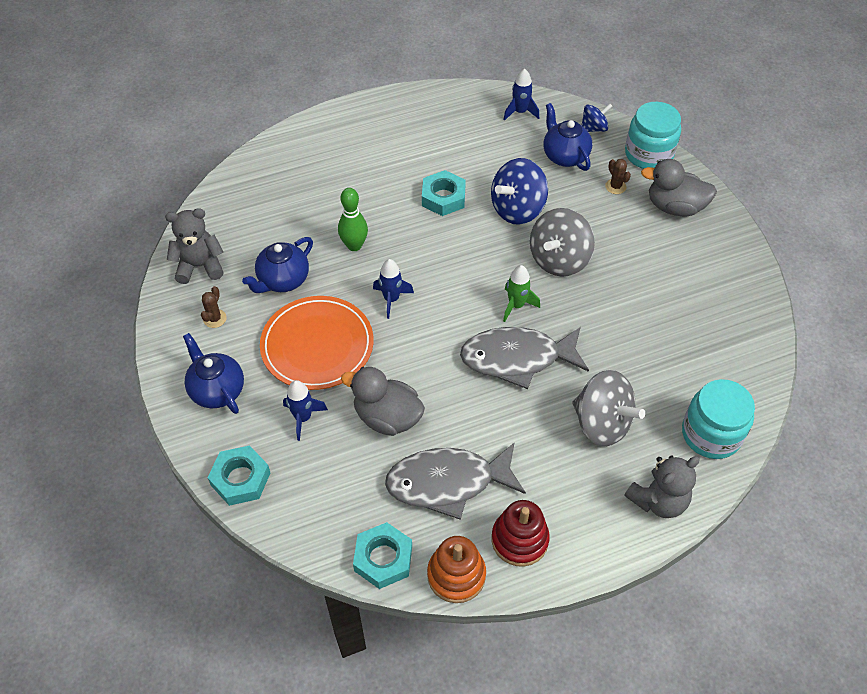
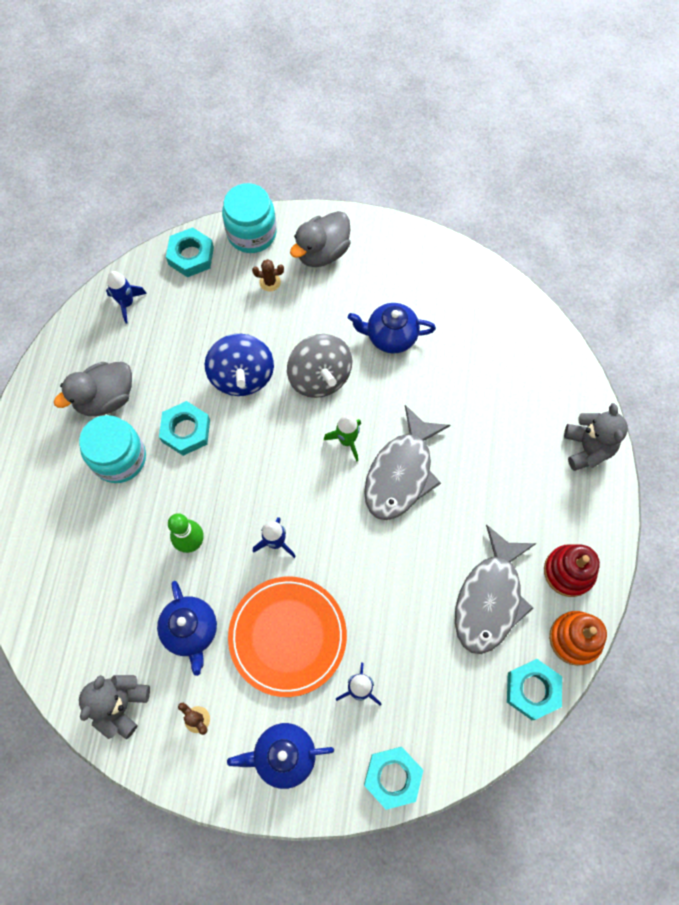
camera: 60 degrees left, 15 degrees up
grey duck [341,367,425,436] -> grey duck moved to [54,362,132,416]
blue teapot [544,103,592,171] -> blue teapot moved to [348,303,436,354]
grey spinning top [572,370,645,447] -> none
blue spinning top [581,104,612,132] -> turquoise nut [166,227,214,277]
turquoise jar [682,379,755,459] -> turquoise jar moved to [79,415,146,483]

